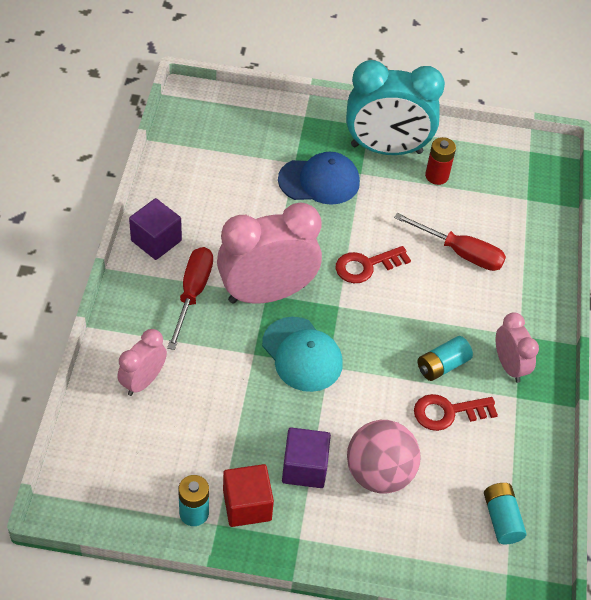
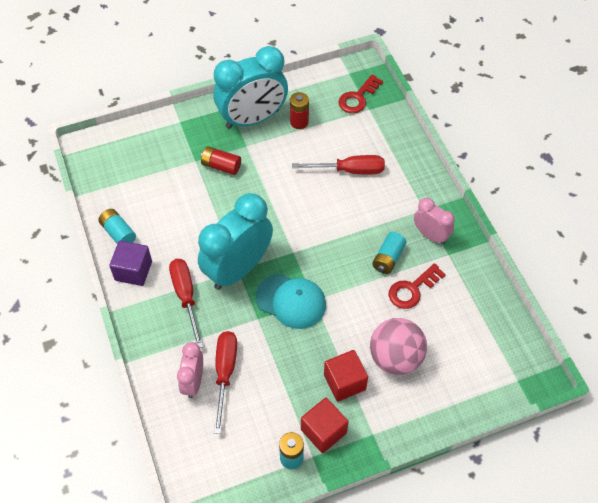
camera: 25 degrees left, 5 degrees up
pink clock [217,203,322,304] -> turquoise clock [198,193,273,290]
blue cap [278,152,360,205] -> red battery [201,146,241,175]
purple cube [282,428,331,488] -> red cube [324,350,368,401]
red key [336,246,411,283] -> red key moved to [338,75,383,113]
turquoise battery [484,483,526,544] -> turquoise battery moved to [98,209,136,244]
none -> red screwdriver [214,331,237,434]

